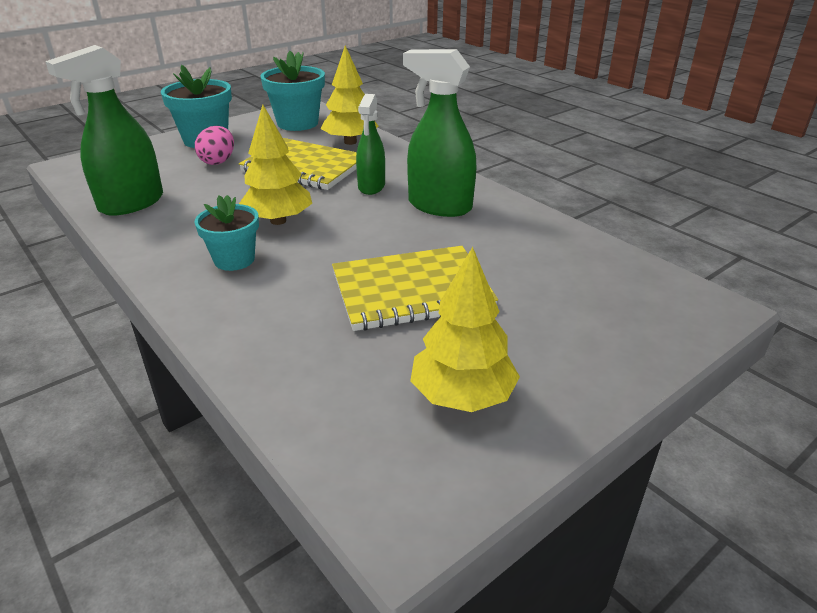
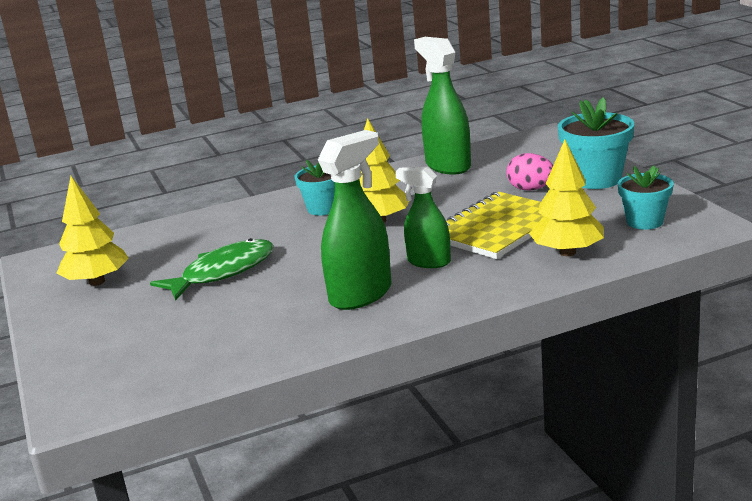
camera: 110 degrees right, 10 degrees down
turquoise flower pot [260,51,325,131] -> turquoise flower pot [618,166,673,230], size x0.66
yellow notebook [332,246,498,331] -> green fish [150,238,274,301]

